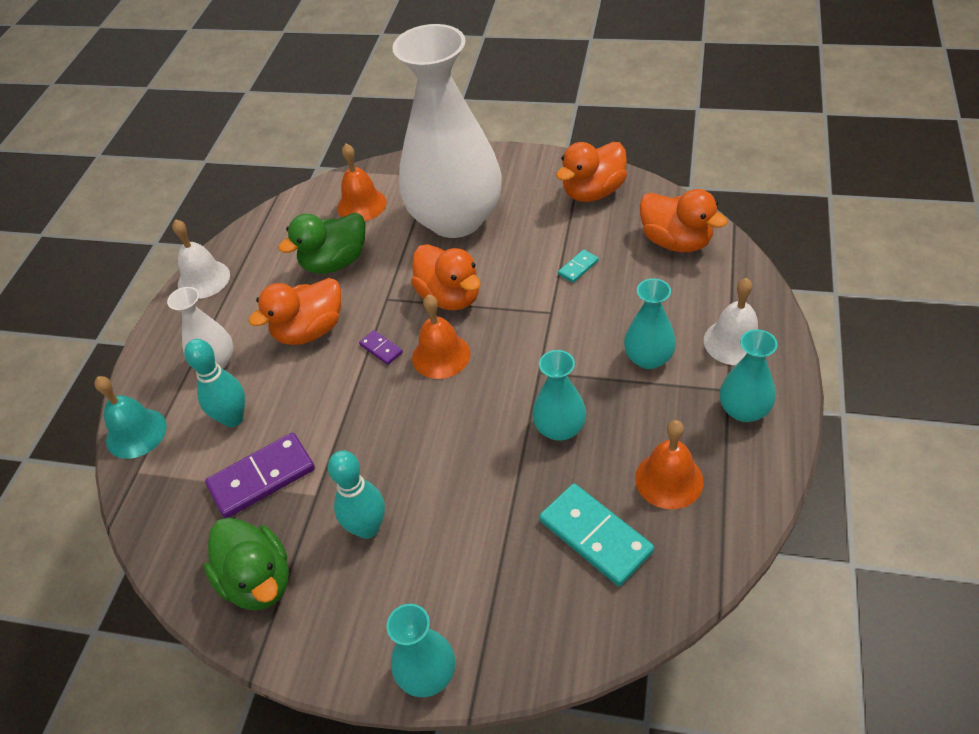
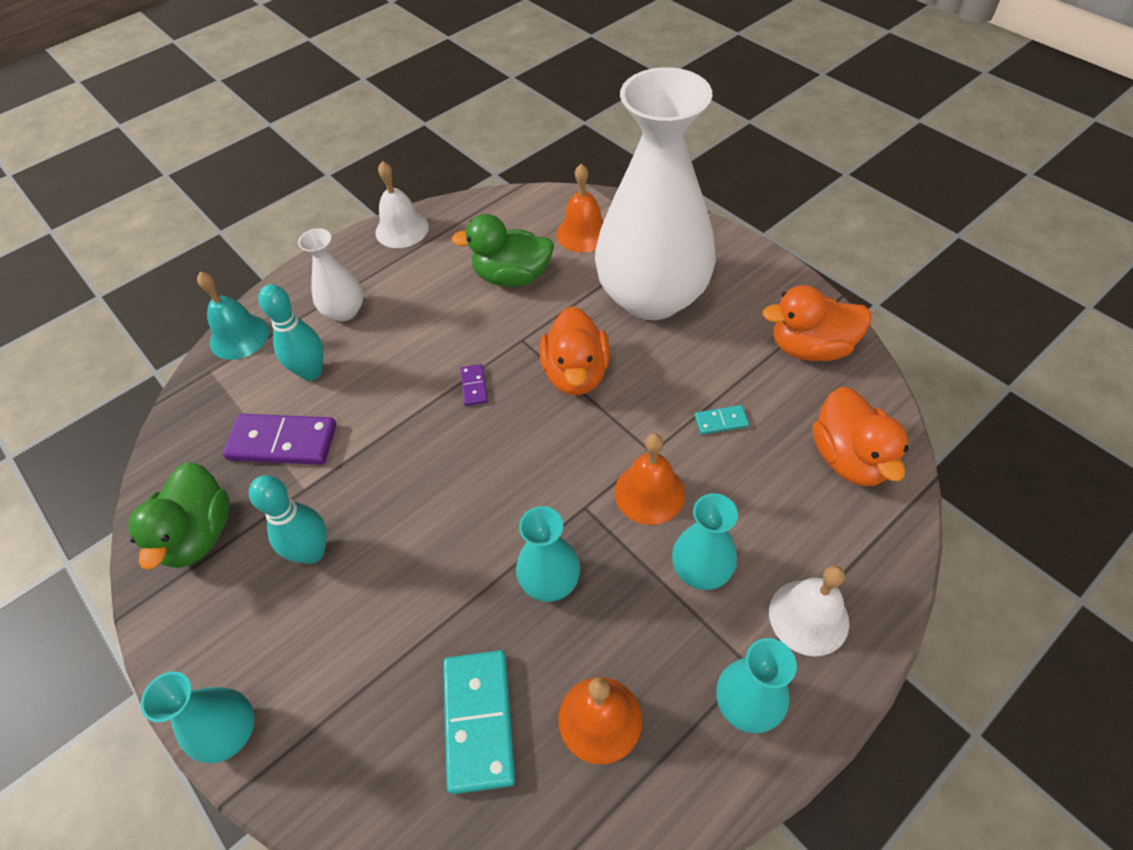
camera: 35 degrees right, 5 degrees up
orange duck [248,278,341,345] -> none
orange bell [412,295,470,379] -> orange bell moved to [615,433,685,525]

